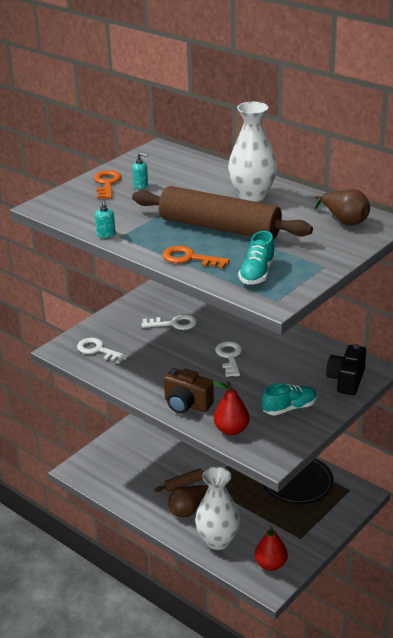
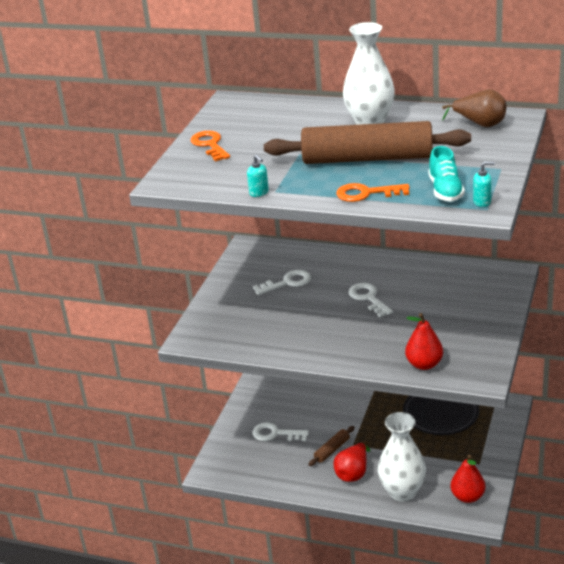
camera: 20 degrees left, 0 degrees up
white key [77,338,128,364] -> white key moved to [253,423,309,441]
turquoise soap dispenser [132,152,148,189] -> turquoise soap dispenser moved to [473,161,495,207]
brown camera [164,368,214,414] -> none
brown pear [168,485,208,517] -> red pear [334,440,370,482]
turquoise shoe [262,383,317,415] -> none
black camera [326,344,366,395] -> none

